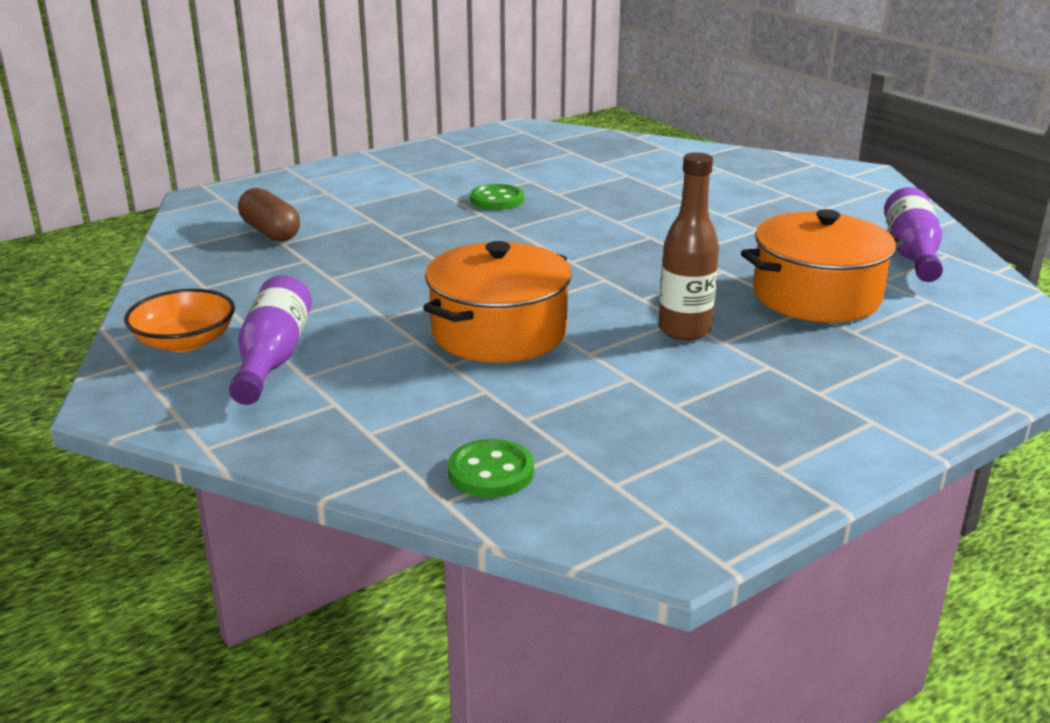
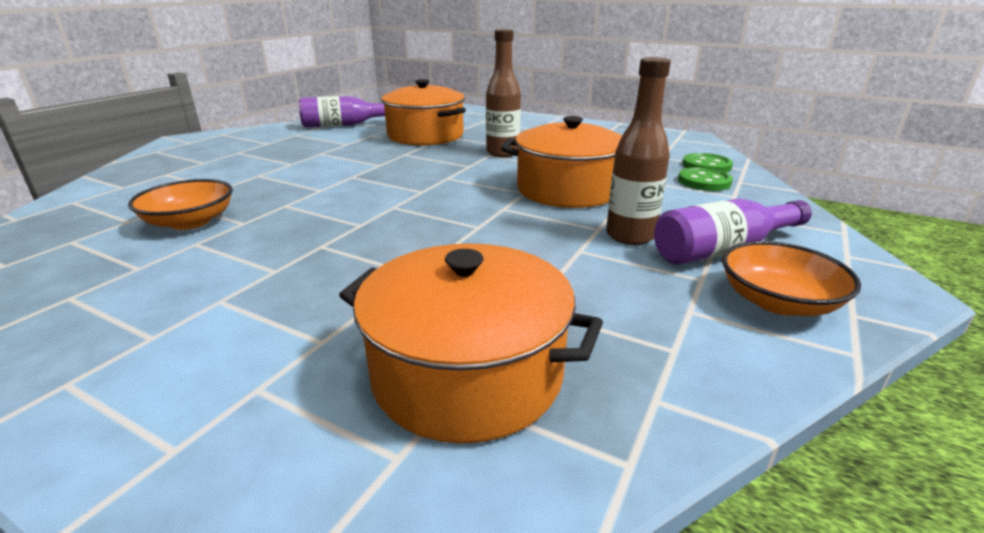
camera: 115 degrees left, 0 degrees up
brown capsule [238,188,300,242] -> orange pot [339,243,603,443]
green button [470,184,524,210] -> green button moved to [678,167,733,191]
none -> orange bowl [128,179,233,230]
none -> brown bottle [606,57,671,245]

